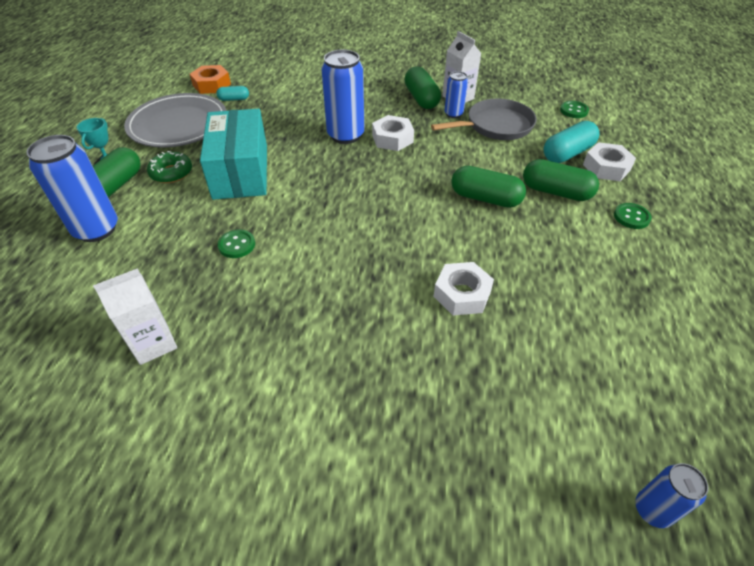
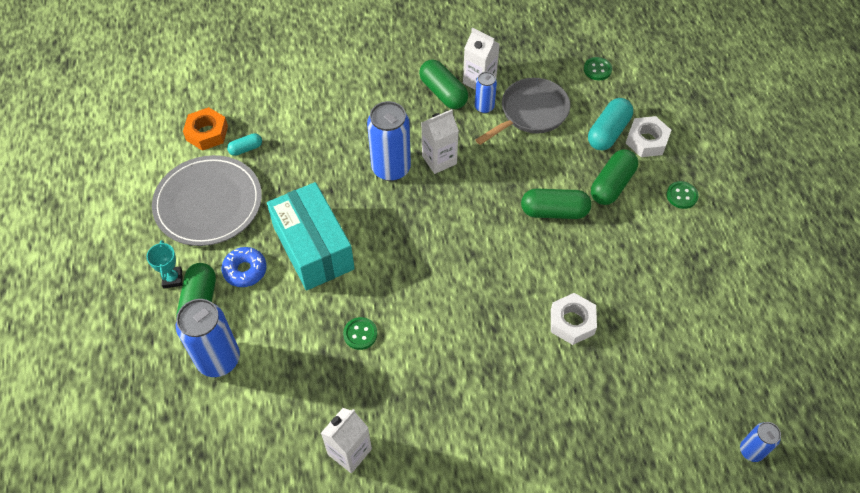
camera: 20 degrees left, 10 degrees up
green donut [147,151,192,183] -> blue donut [222,247,267,287]
white nut [372,115,414,151] -> white carton [422,109,459,174]
green capsule [523,159,599,201] -> green capsule turned 60 degrees counterclockwise [591,149,638,205]

